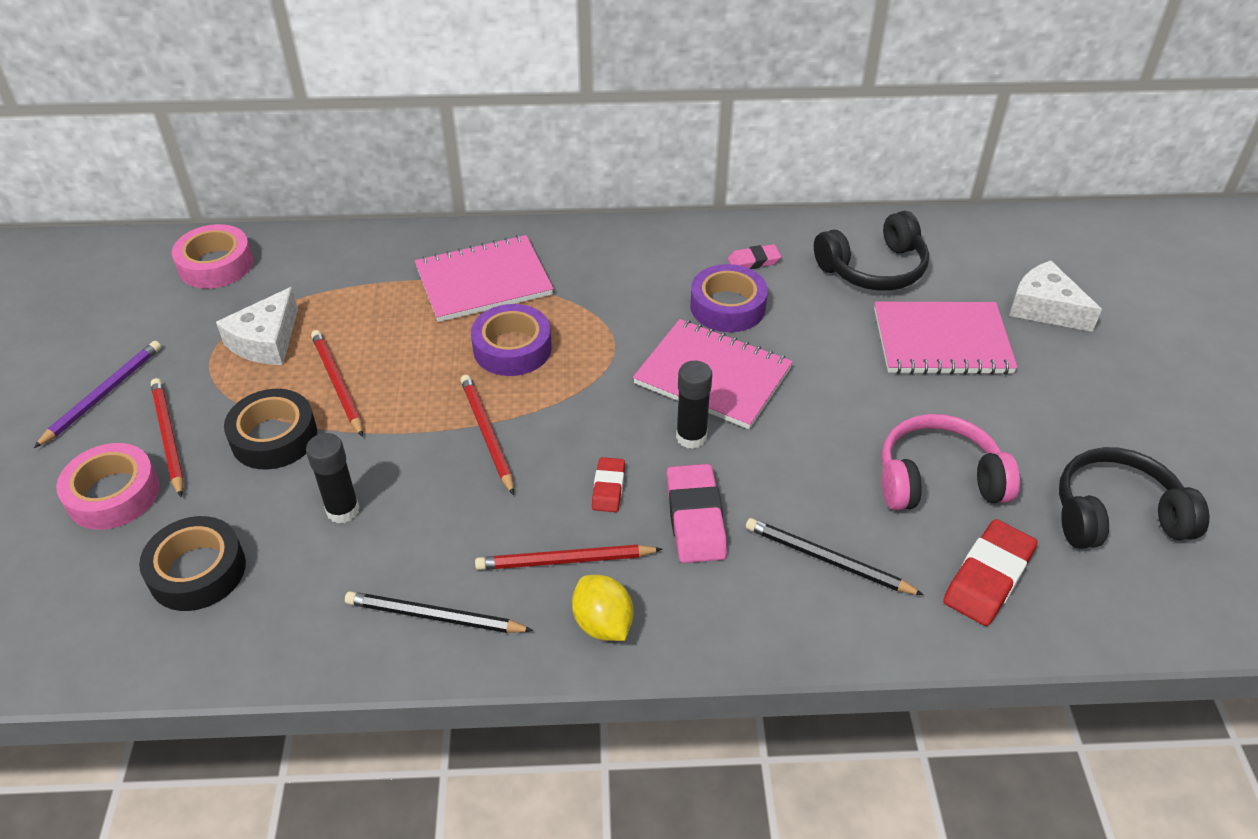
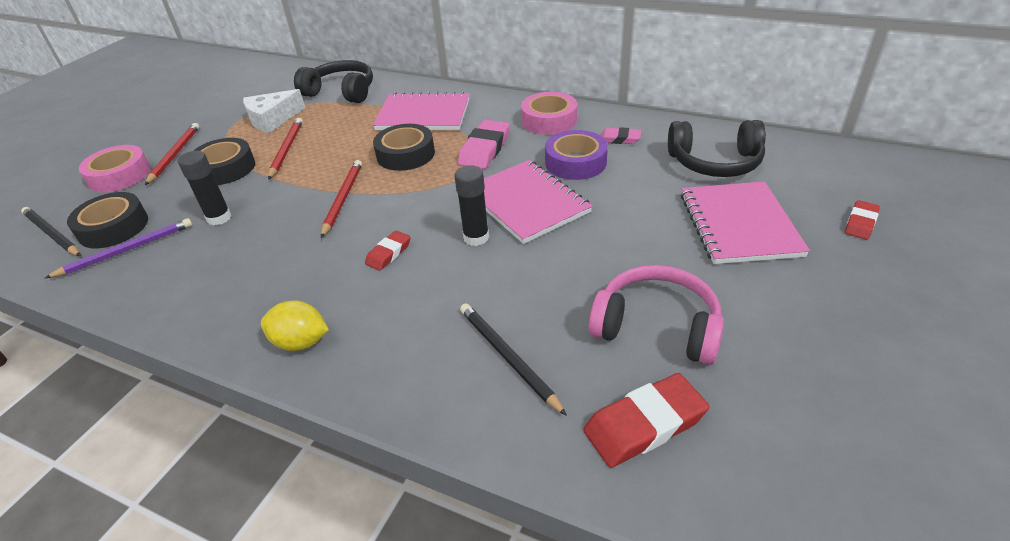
camera: 30 degrees right, 5 degrees down
purple pencil [34,341,161,448] -> purple pencil moved to [45,218,192,278]
pink tape [172,224,253,289] -> pink tape moved to [521,92,577,135]
black pencil [345,591,533,633] -> black pencil moved to [21,207,81,256]
purple tape [471,304,552,376] -> black tape [373,124,435,171]
red pencil [475,545,663,570] -> none
yellow lemon [572,575,633,641] -> yellow lemon turned 75 degrees counterclockwise [261,300,329,351]
pink eraser [667,464,727,563] -> pink eraser moved to [458,120,510,169]
pink notebook [874,302,1018,375] -> pink notebook turned 60 degrees clockwise [680,181,810,264]
white cheese [1009,261,1102,332] -> red eraser [845,200,880,240]
black headphones [1059,447,1209,549] -> black headphones moved to [294,60,373,103]

